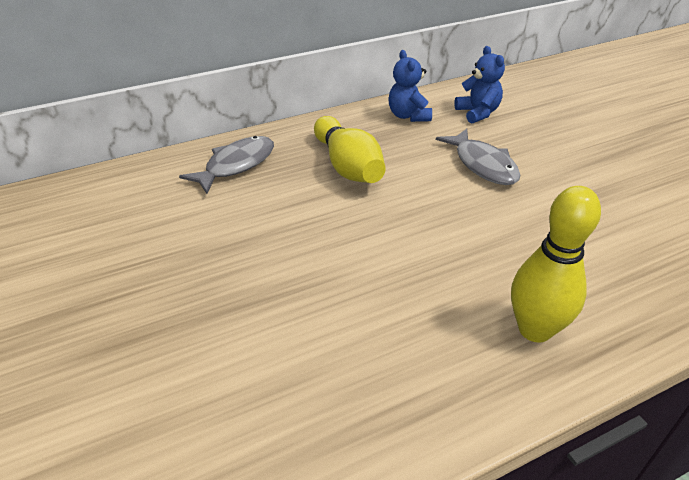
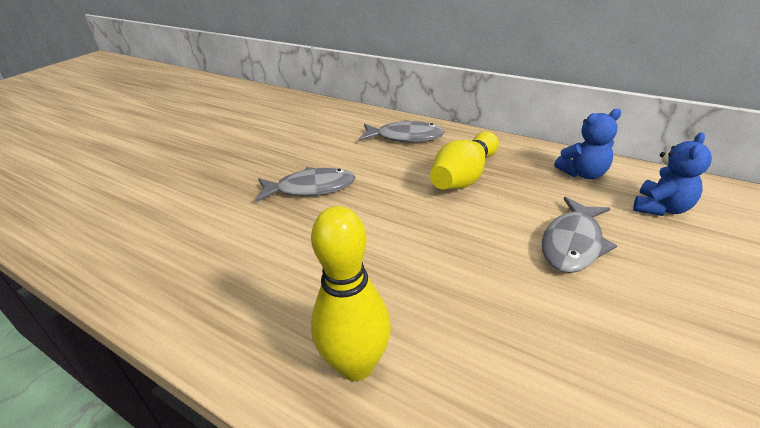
camera: 60 degrees right, 5 degrees down
blue teddy bear [388,50,432,122] -> blue teddy bear turned 150 degrees counterclockwise [554,109,621,179]
none -> grey fish [255,167,355,202]

